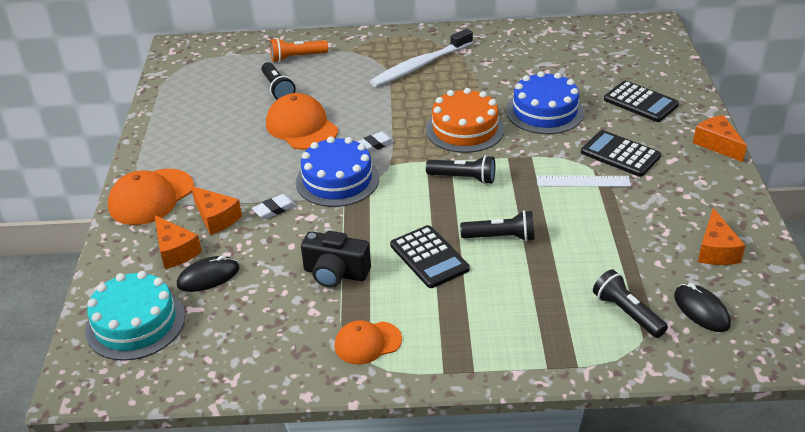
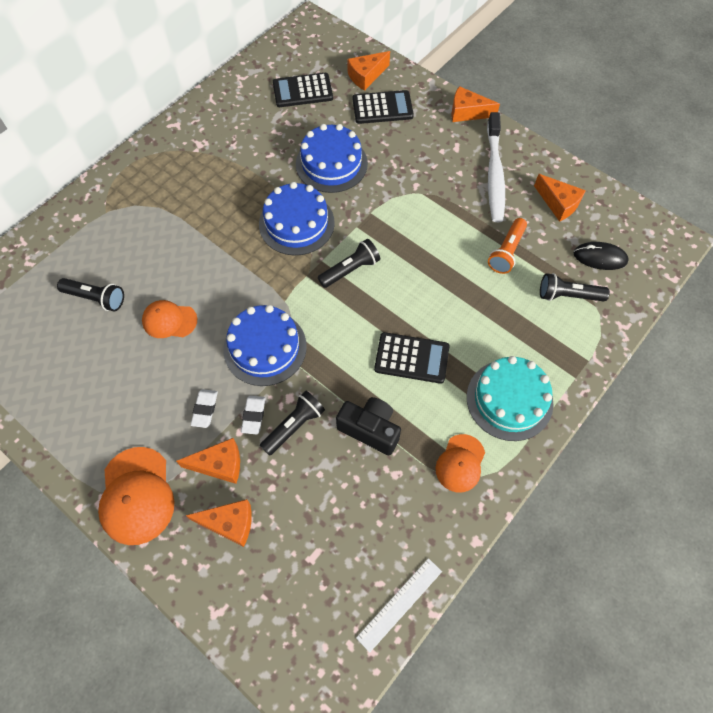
camera: 50 degrees left, 25 degrees up
turquoise cake [85,271,185,361] -> turquoise cake moved to [467,356,553,441]
black mouse [177,255,240,292] -> none
orange cap [266,93,338,150] -> orange cap [142,300,197,338], size x0.63
orange flashlight [270,38,328,62] -> orange flashlight moved to [488,218,527,274]
black camera [301,231,371,288] -> black camera turned 120 degrees counterclockwise [336,397,401,455]
white eraser [357,132,395,153] -> white eraser moved to [190,389,218,428]
white toothbrush [370,28,473,87] -> white toothbrush moved to [487,112,505,222]
orange cake [426,88,505,153] -> blue cake [259,182,335,255]
black flashlight [460,210,534,242] -> black flashlight moved to [260,391,325,456]
white ruler [537,175,631,187] -> white ruler moved to [356,558,442,653]
black calculator [581,130,661,177] -> black calculator moved to [273,73,333,107]
none -> orange cheese [347,51,390,91]

